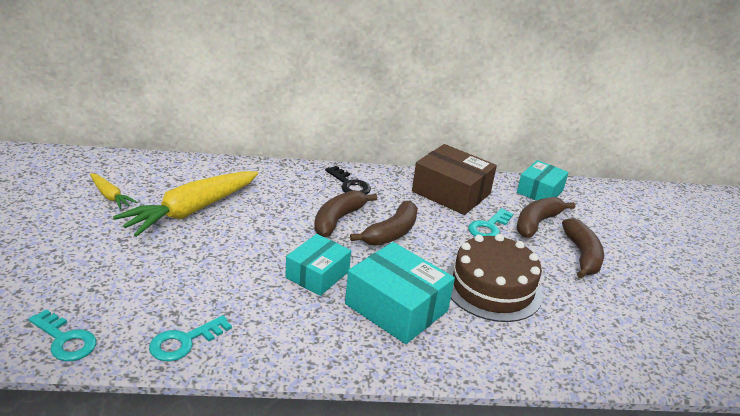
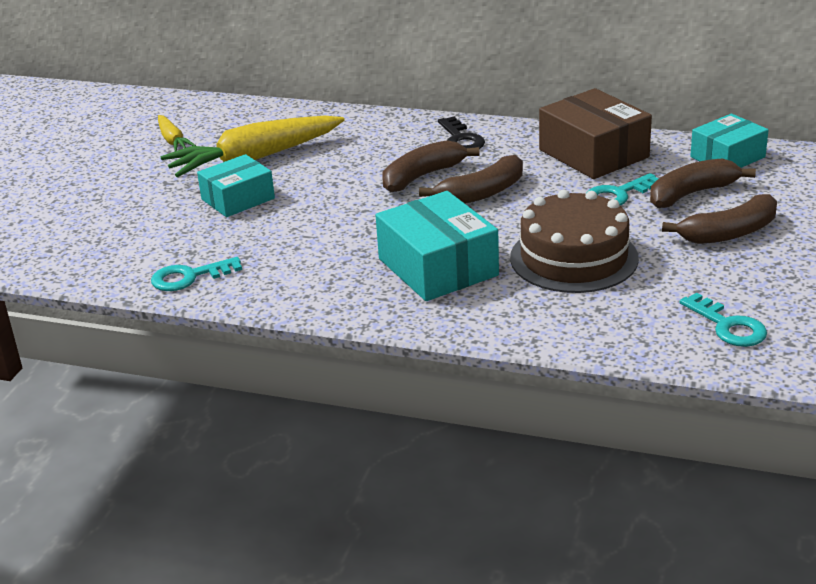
camera: 25 degrees right, 0 degrees up
turquoise key [28,309,96,361] -> turquoise key moved to [680,293,767,347]
turquoise box [285,234,351,296] -> turquoise box moved to [197,154,275,217]
brown banana [562,218,604,278] -> brown banana turned 45 degrees clockwise [662,194,777,244]

